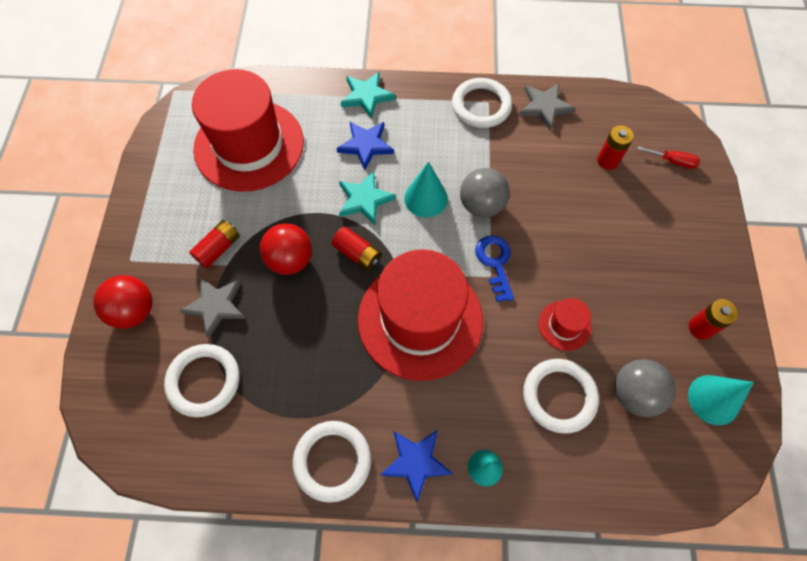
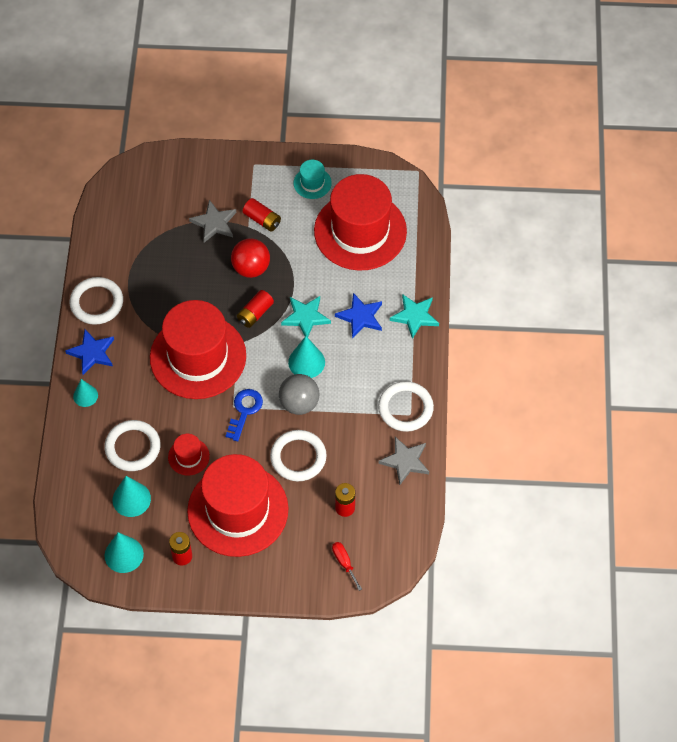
camera: 90 degrees right, 5 degrees down
red ball [93,275,152,329] -> none
white ring [164,344,240,417] -> white ring moved to [270,430,327,481]
blue key [475,235,514,302] -> blue key turned 60 degrees counterclockwise [226,389,263,441]
grey ball [615,359,676,417] -> turquoise cone [113,476,151,517]
red screwdriver [638,146,700,169] -> red screwdriver turned 135 degrees clockwise [332,542,362,591]
none -> red hat [187,454,288,557]
none -> turquoise hat [294,160,332,199]

